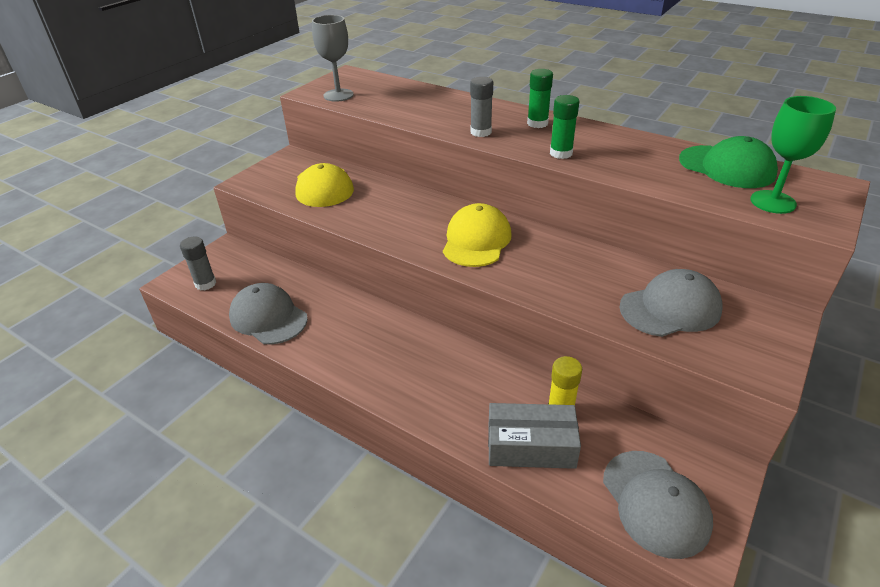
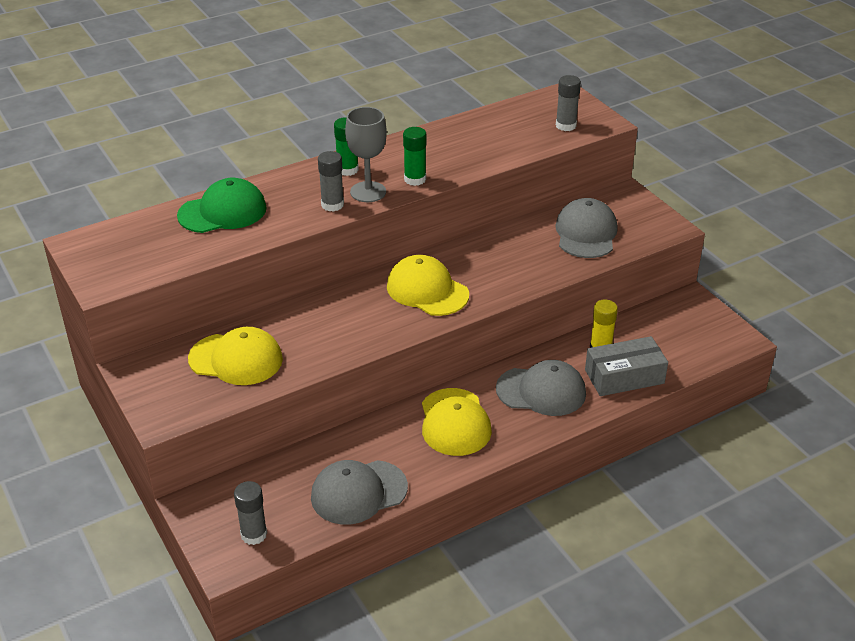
camera: 65 degrees left, 0 degrees up
grey goblet [312,15,354,102] -> grey goblet moved to [345,107,387,202]
grey box [488,403,581,469] -> grey box turned 45 degrees clockwise [585,336,668,396]
grey cap [603,451,713,559] -> grey cap moved to [496,360,586,416]
green cap [679,136,778,188] -> green cap moved to [177,178,267,233]
green goblet [751,96,836,214] -> grey glue stick [556,75,581,131]
none -> yellow cap [422,388,492,456]

